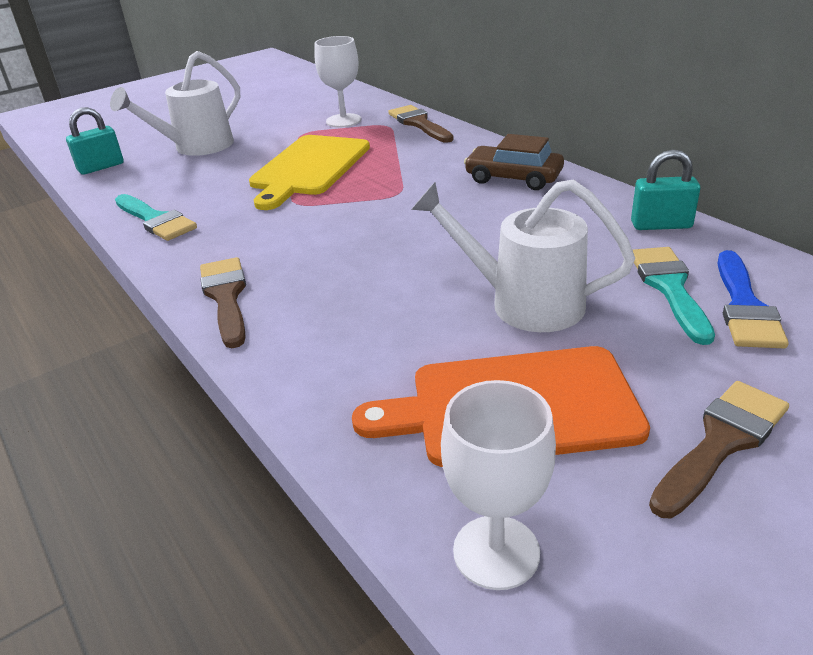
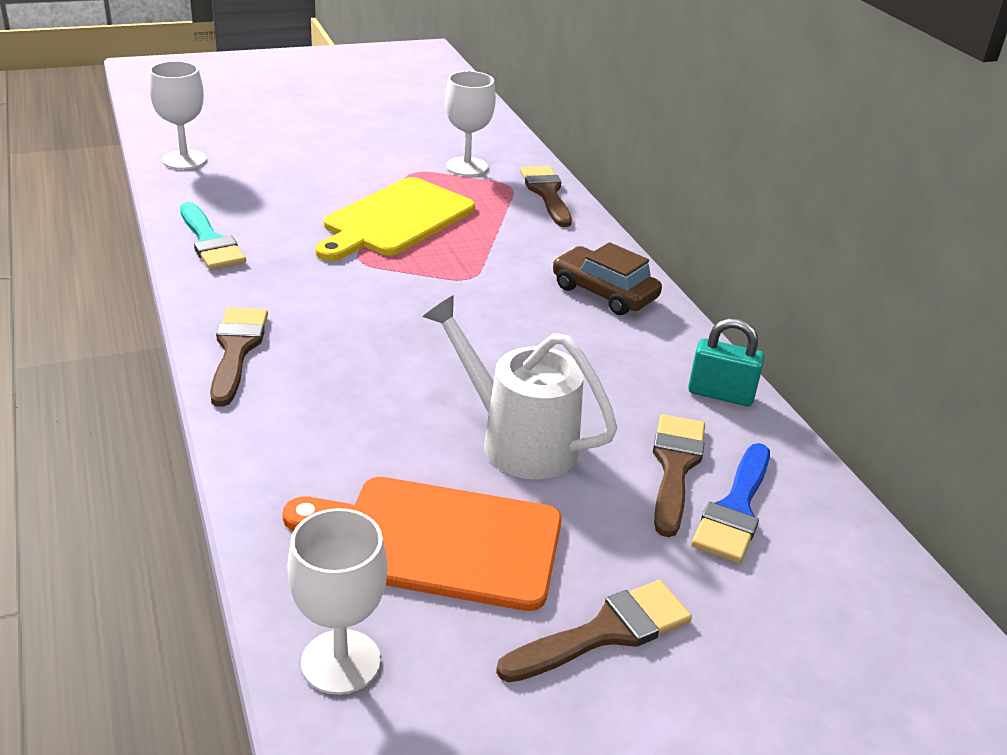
camera: 10 degrees right, 0 degrees up
turquoise padlock [66,107,124,175] -> white goblet [149,61,207,169]
white watering can [110,51,240,156] -> none
turquoise brush [633,247,715,345] -> brown brush [653,414,705,537]

